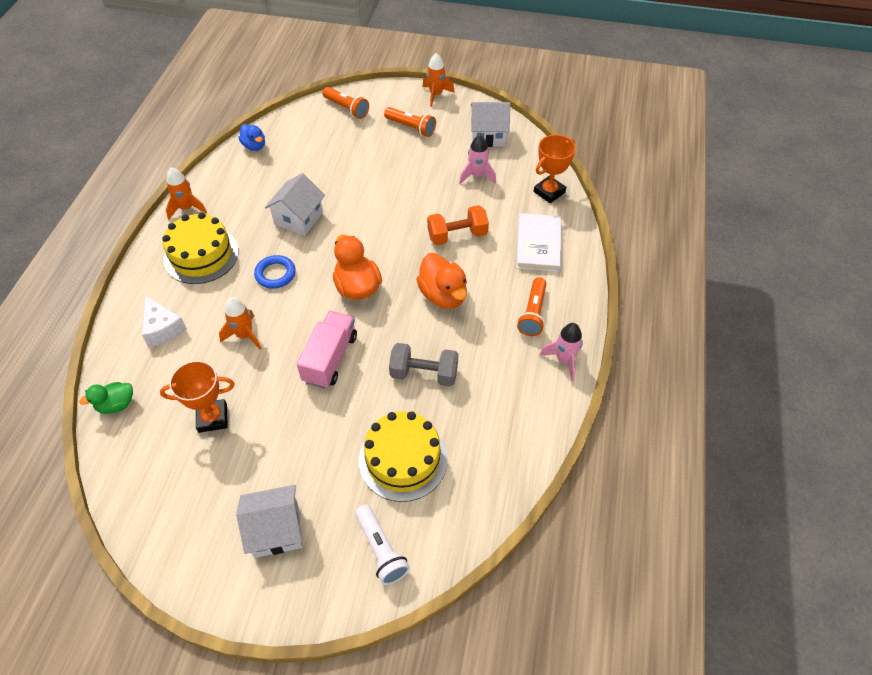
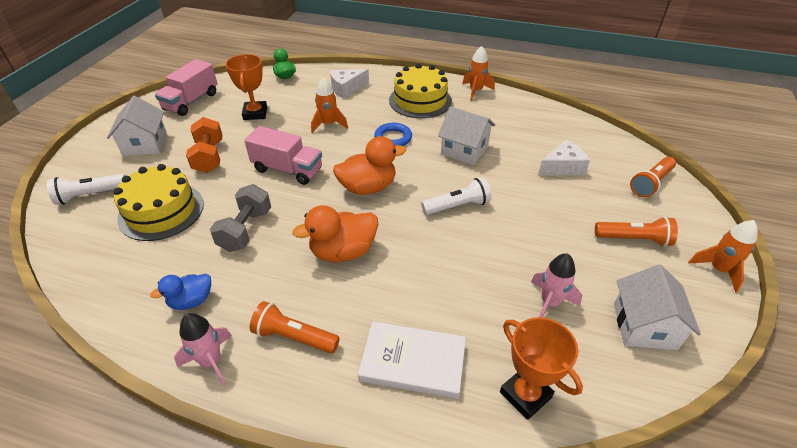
camera: 95 degrees right, 10 degrees down
blue duck [239,124,265,151] -> blue duck moved to [150,274,211,310]
orange flashlight [384,107,436,137] -> orange flashlight turned 120 degrees counterclockwise [595,217,678,247]
orange dumbbell [427,205,489,245] -> orange dumbbell moved to [186,117,223,173]
none -> pink truck [155,59,218,116]
none -> white flashlight [421,177,492,215]
none -> white cheese [538,140,590,175]

